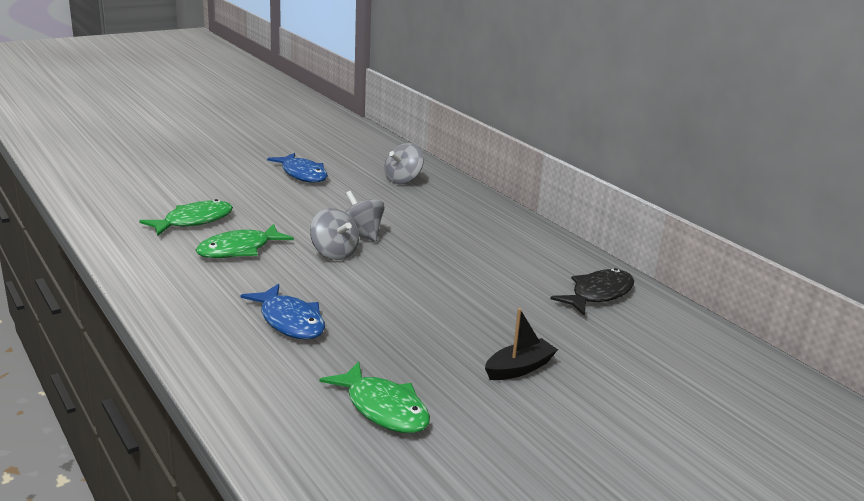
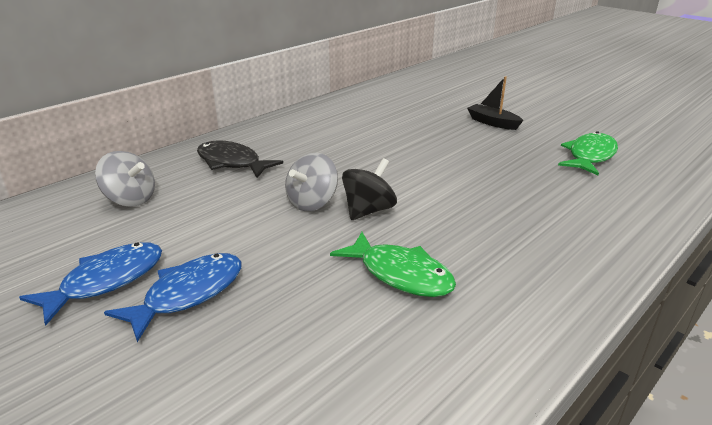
camera: 100 degrees left, 5 degrees up
green fish [139,199,233,236] -> none
blue fish [240,284,325,339] -> blue fish moved to [104,253,242,342]
grey spinning top [310,208,359,260] -> black spinning top [342,158,397,220]
black fish [550,268,634,316] -> black fish moved to [197,140,283,178]

